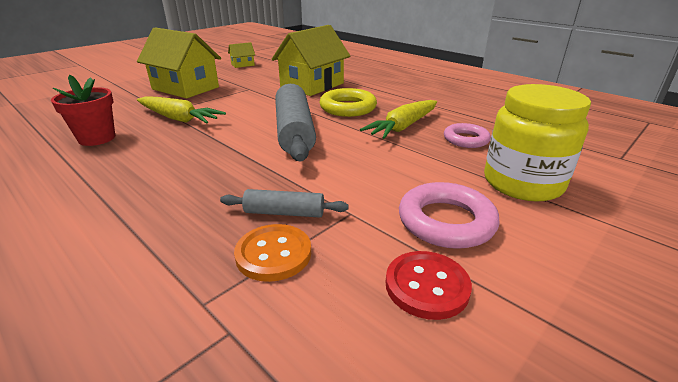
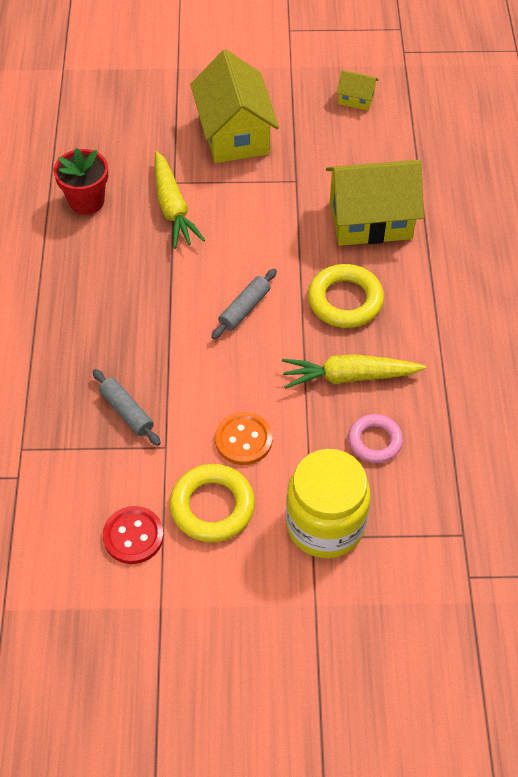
camera: 45 degrees right, 25 degrees up
orange button [234,224,311,282] -> orange button moved to [215,412,272,465]
grey rolling pin [275,84,316,162] -> grey rolling pin [211,268,277,339], size x0.50
pink ring [399,182,500,249] -> yellow ring [169,464,255,543]

